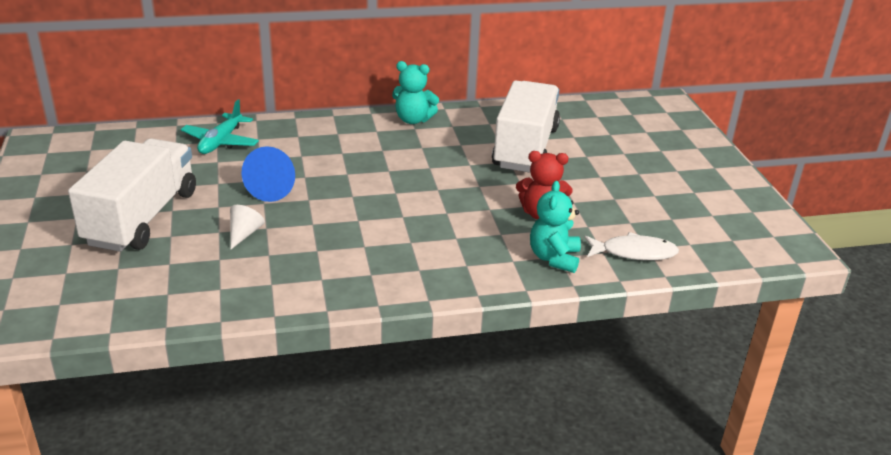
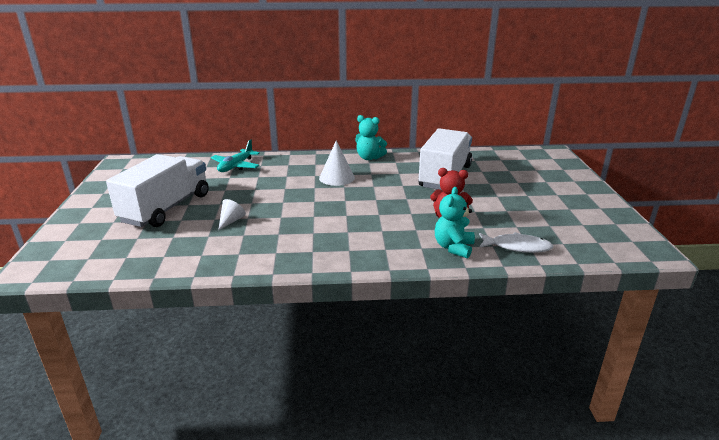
camera: 10 degrees right, 5 degrees down
blue cone [241,146,295,202] -> none
none -> white cone [319,141,355,186]

